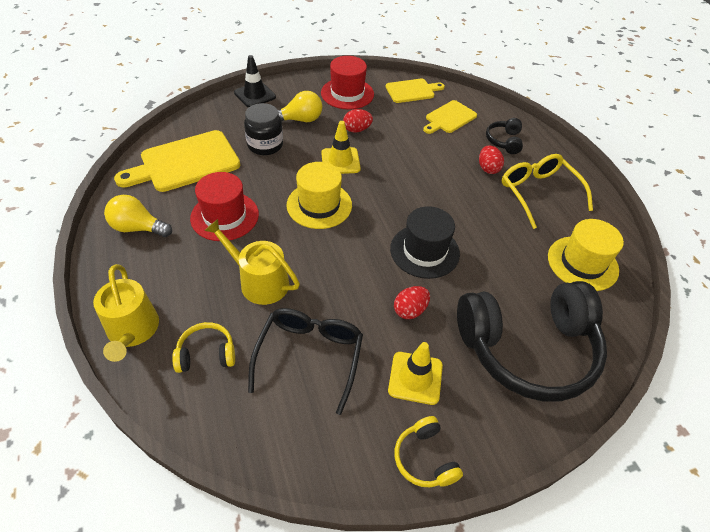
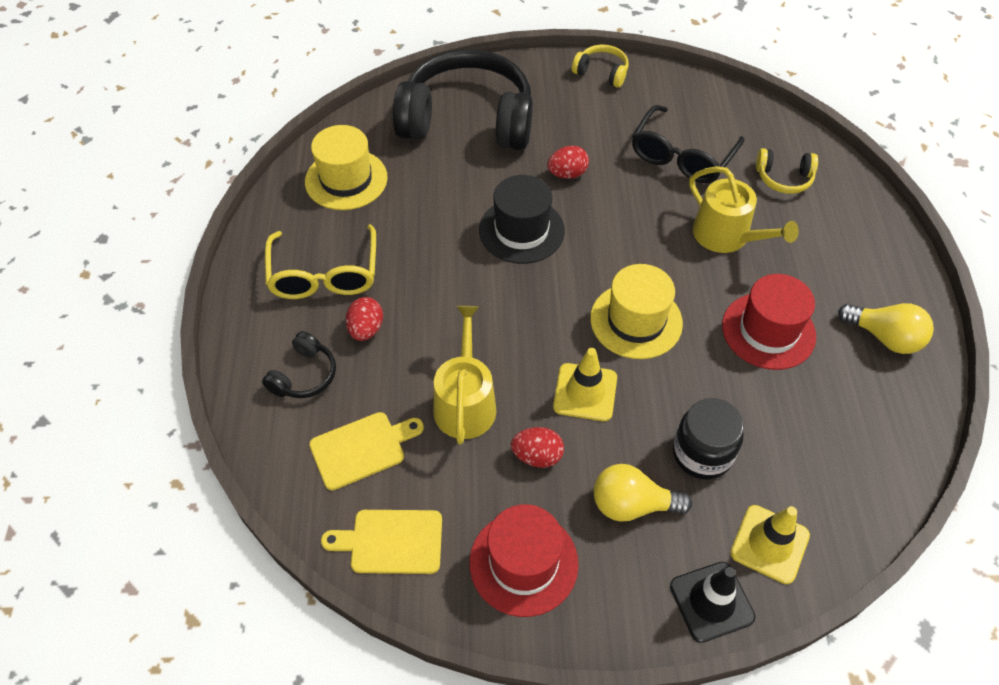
camera: 160 degrees left, 5 degrees up
yellow watering can [93,264,159,362] -> yellow watering can moved to [433,306,496,445]
yellow cutting board [114,130,240,192] -> none
yellow traffic cone [388,342,443,405] -> yellow traffic cone moved to [730,505,810,584]
yellow headphones [395,416,463,487] -> yellow headphones turned 60 degrees counterclockwise [572,45,628,88]

